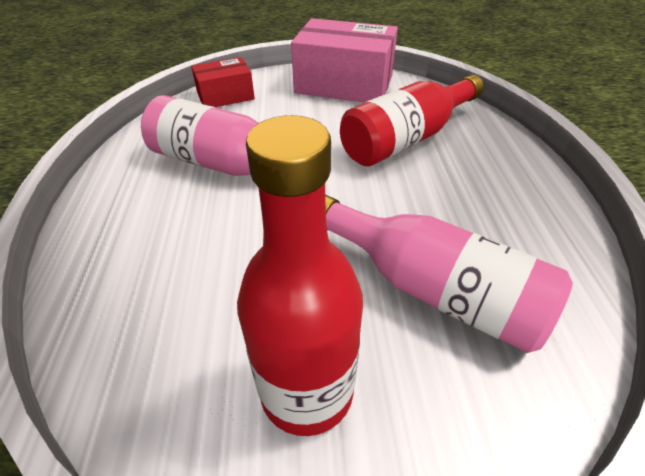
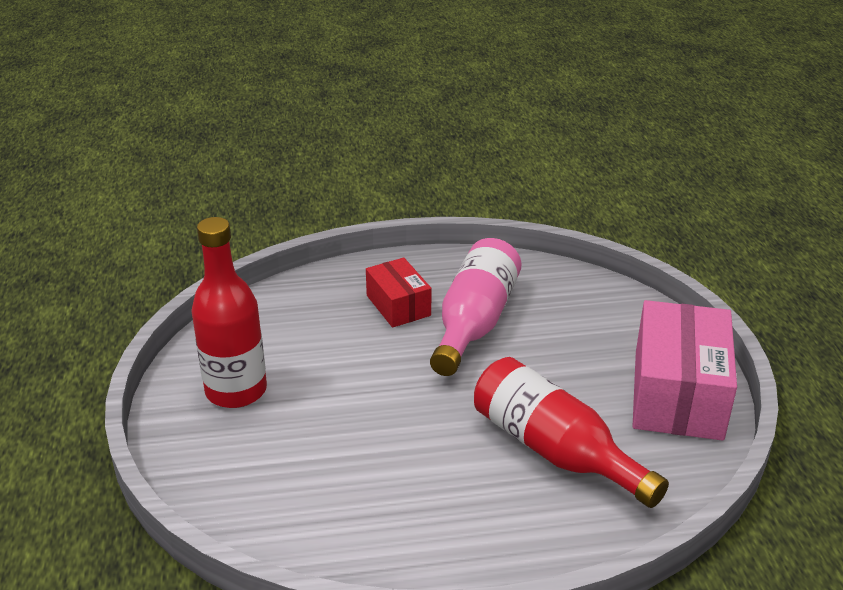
camera: 85 degrees right, 10 degrees down
red box [191,57,255,107] -> red box moved to [366,258,431,328]
pink bottle [325,195,573,353] -> none

